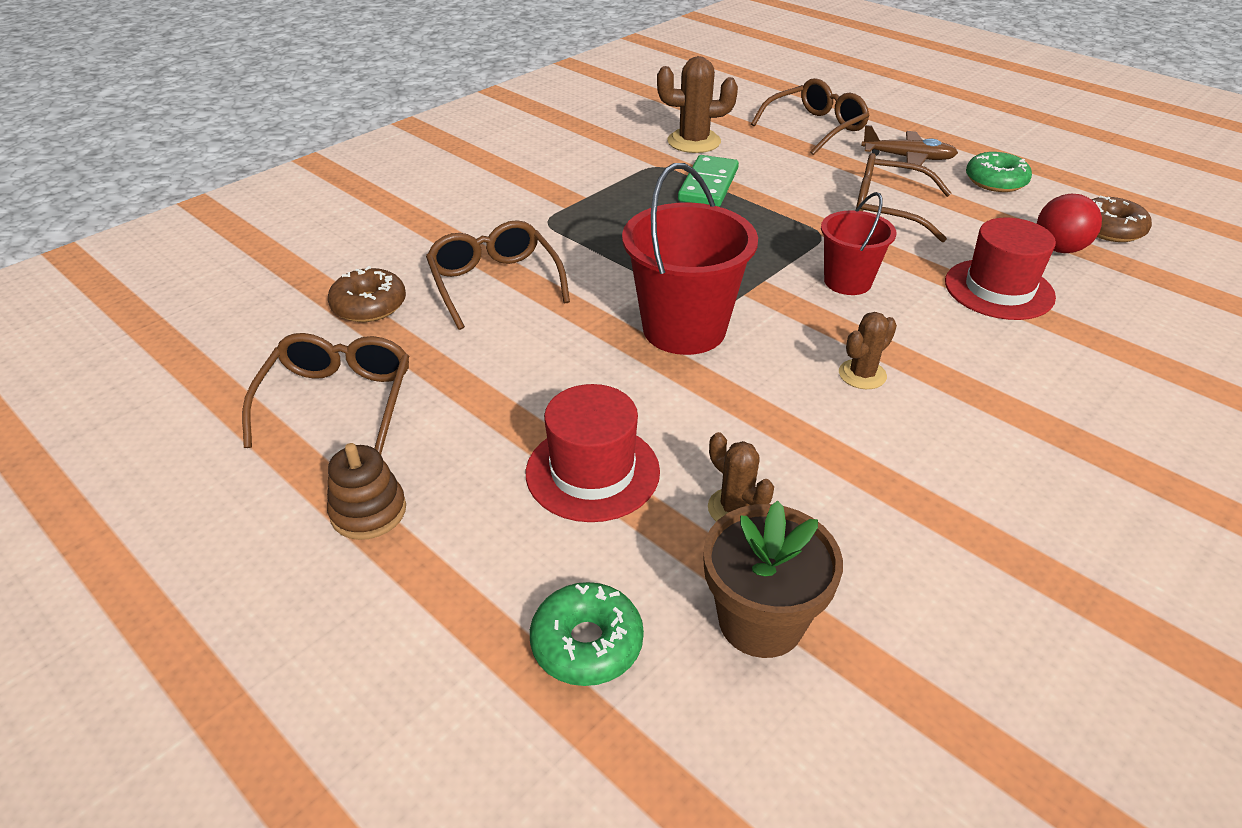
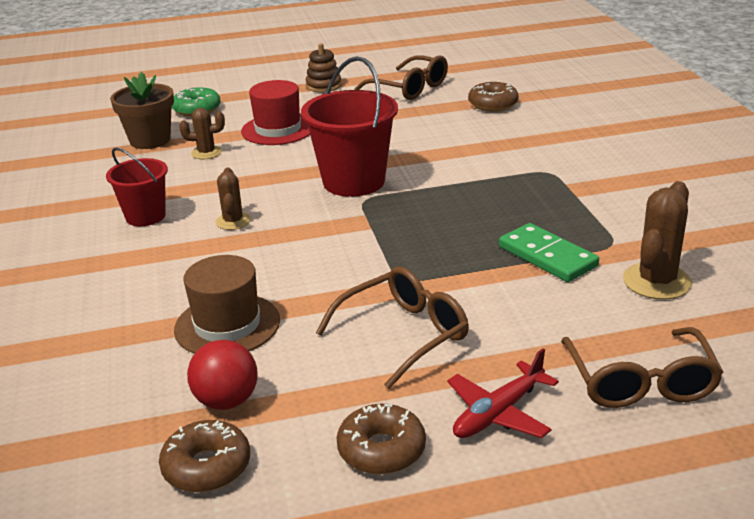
camera: 125 degrees right, 10 degrees down
brown glasses [426,220,570,330] -> none
red bucket [821,192,896,295] -> red bucket moved to [106,148,168,226]
brown plane [861,125,958,166] -> red plane [447,349,559,438]
red hat [945,217,1056,320] -> brown hat [174,255,280,354]
green donut [966,152,1032,192] -> brown donut [337,404,426,474]

